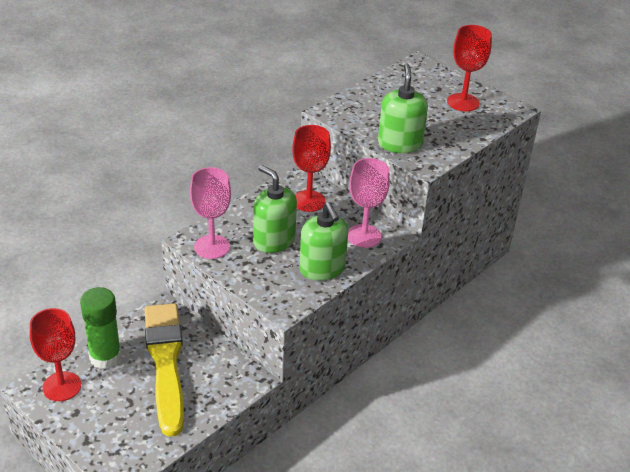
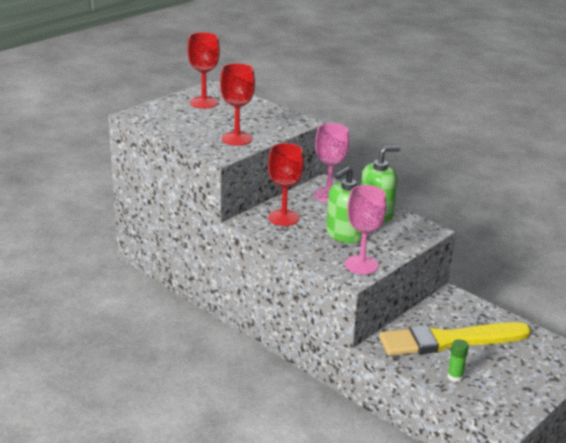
camera: 90 degrees left, 10 degrees down
red goblet [30,308,81,401] -> red goblet moved to [220,63,255,146]
green glue stick [80,287,121,369] -> green glue stick [447,339,469,382], size x0.52
green soap dispenser [378,63,428,153] -> none

